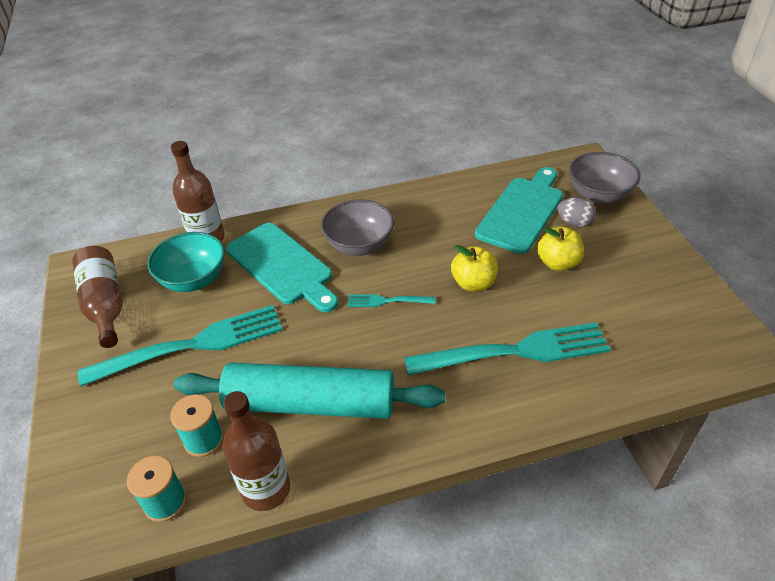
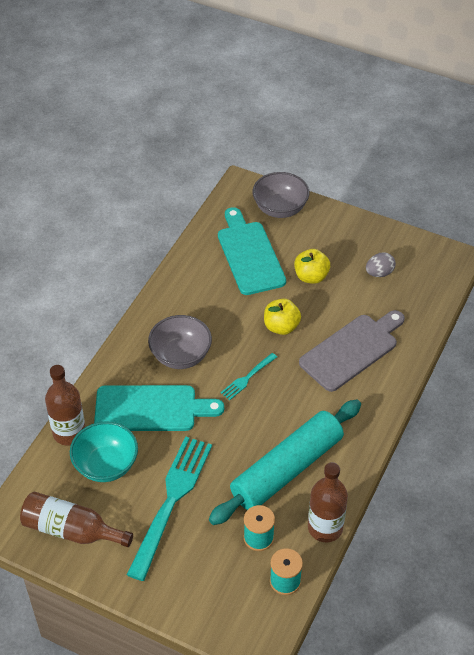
camera: 50 degrees left, 5 degrees up
turquoise fork [404,322,610,375] -> grey cutting board [299,310,405,392]
grey egg [557,197,596,227] -> grey egg moved to [366,252,396,277]

